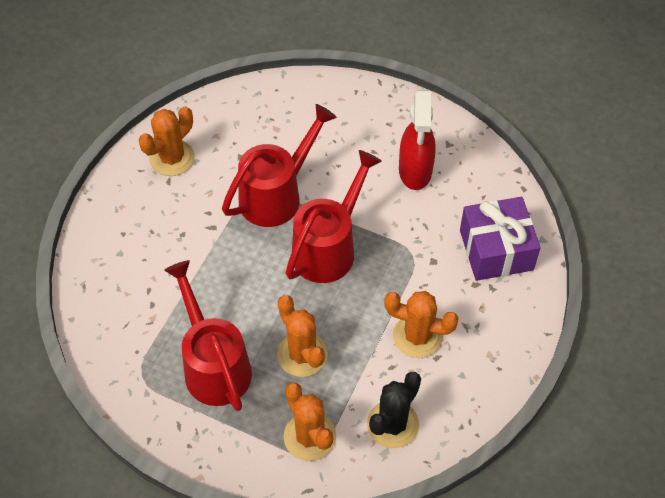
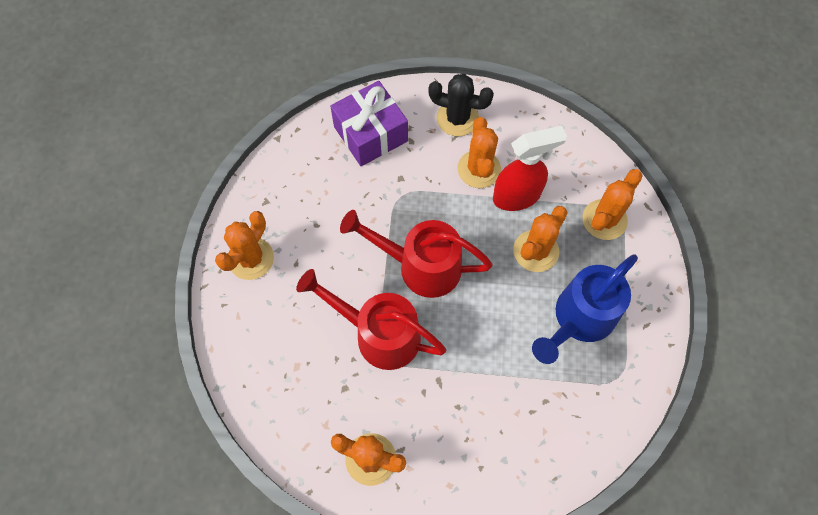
camera: 110 degrees left, 10 degrees up
red watering can [164,260,252,411] -> blue watering can [532,254,638,364]
black cactus [367,372,421,448] -> black cactus moved to [428,74,494,136]
red spray bottle [399,90,436,190] -> red spray bottle moved to [493,126,567,211]
none -> orange cactus [215,211,274,280]

